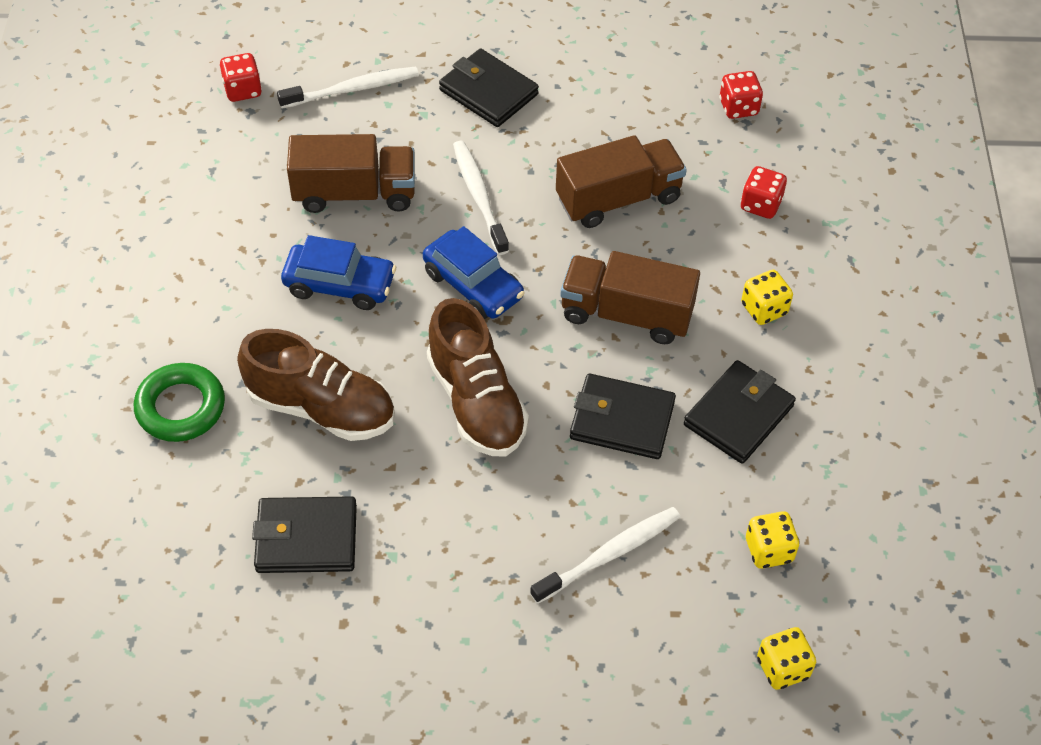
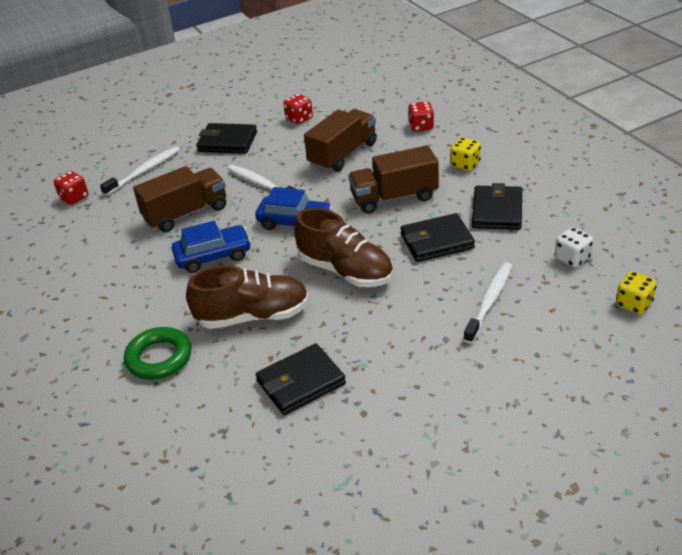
camera: 25 degrees left, 15 degrees down
red dice [719,71,763,119] -> red dice moved to [284,94,313,124]
yellow dice [746,511,800,569] -> white dice [555,227,593,268]

